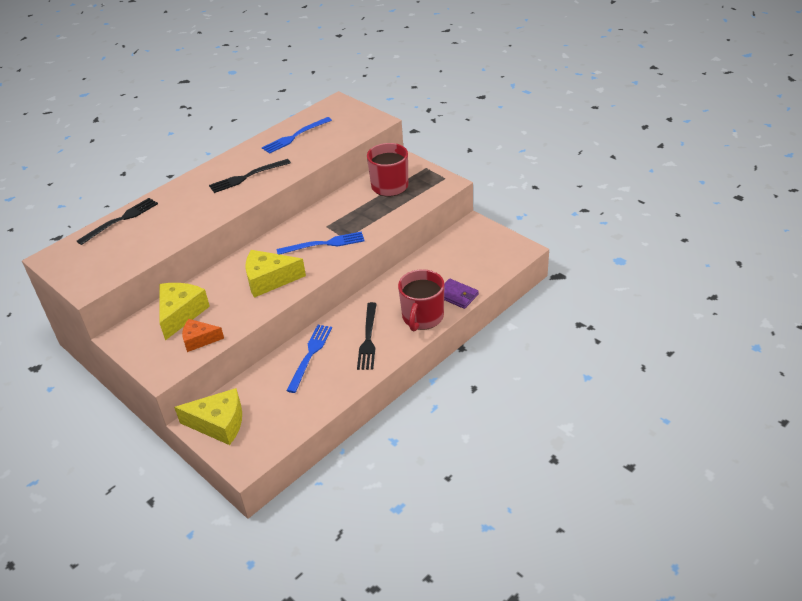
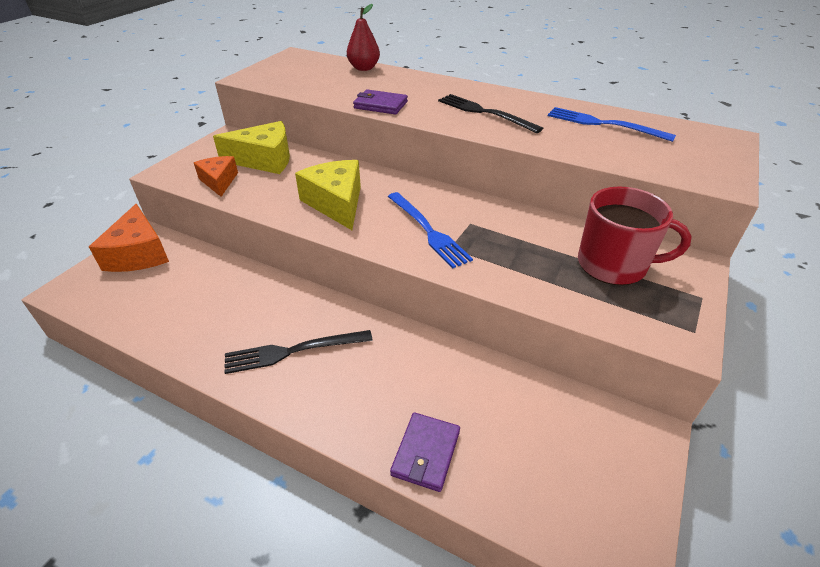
camera: 70 degrees right, 0 degrees up
black fork [77,198,158,245] -> red pear [347,4,380,71]
yellow cheese [174,388,242,445] -> orange cheese [89,204,169,272]
blue fork [286,325,332,393] -> none
red mug [398,269,444,331] -> none
none -> purple wallet [353,89,408,115]

